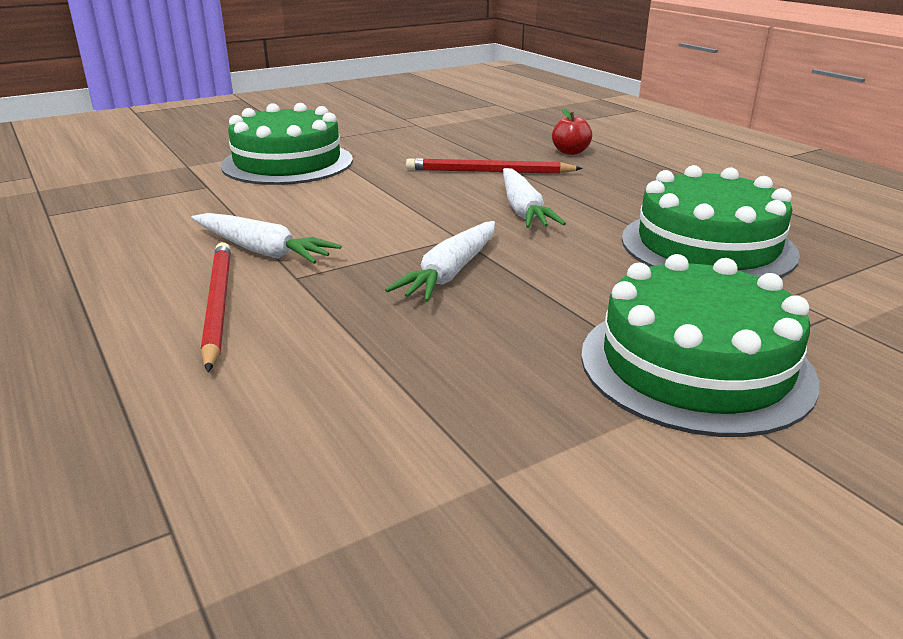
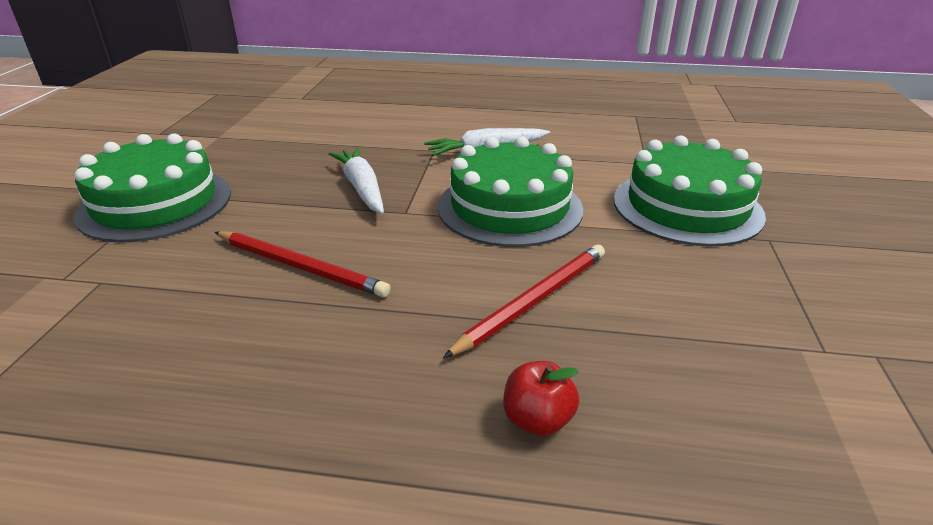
camera: 130 degrees right, 5 degrees up
red pencil [201,242,231,372] -> red pencil moved to [215,231,390,297]
white carrot [503,168,566,228] -> none
green cake [622,165,800,278] -> green cake moved to [438,137,583,247]

